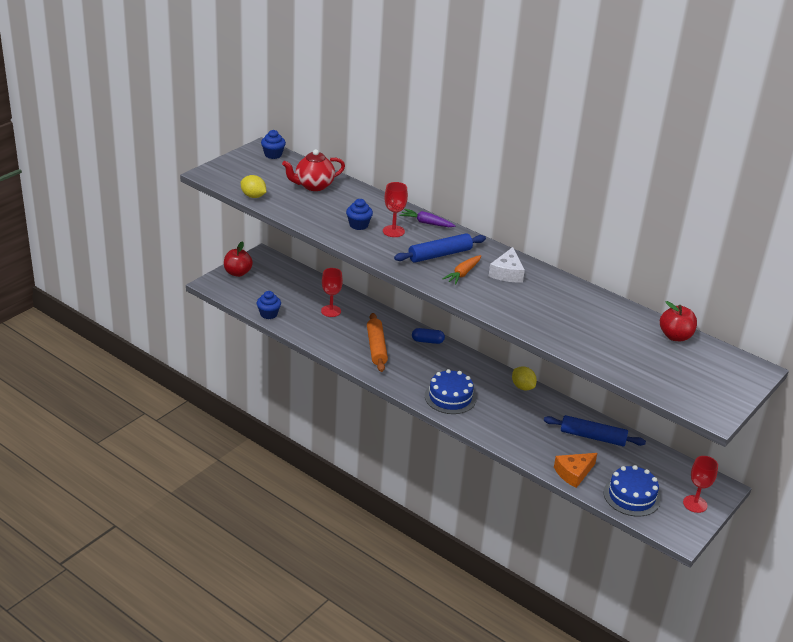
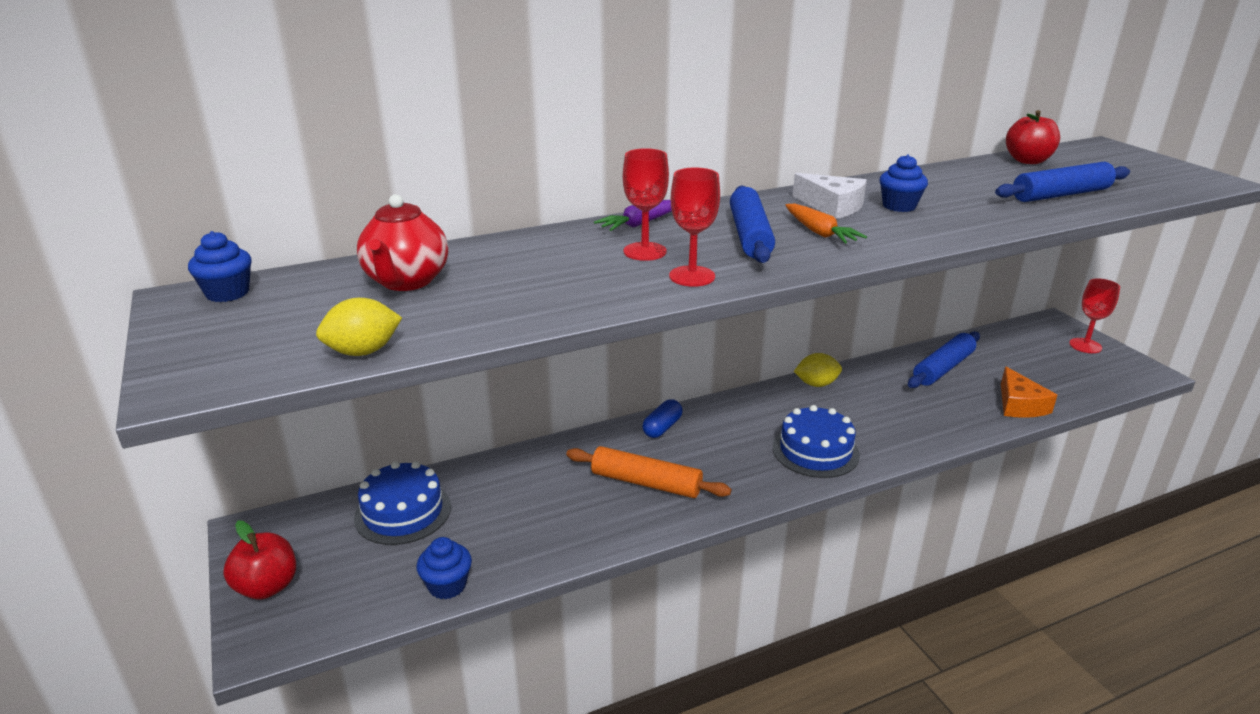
camera: 60 degrees left, 5 degrees down
red goblet [321,268,343,317] -> red goblet moved to [669,167,720,287]
blue cupcake [346,199,373,230] -> blue cupcake moved to [880,154,928,212]
blue cake [604,465,661,517] -> blue cake moved to [354,461,451,545]
none -> blue rolling pin [995,162,1130,202]

